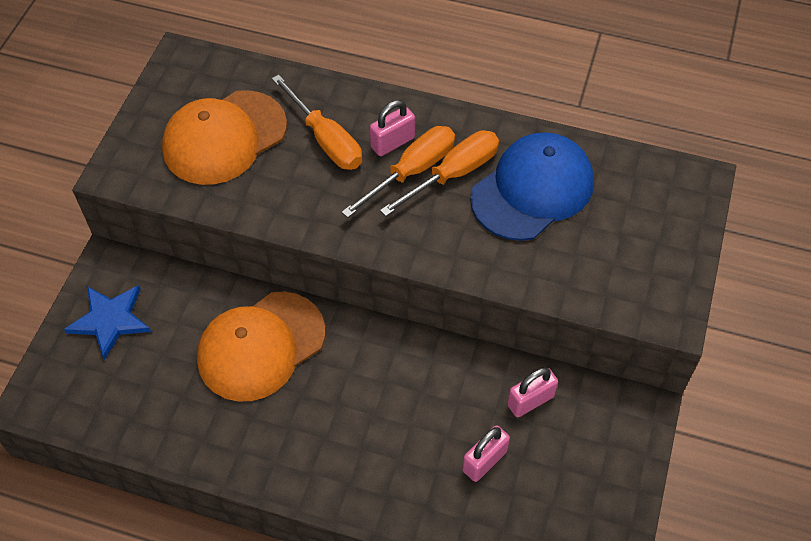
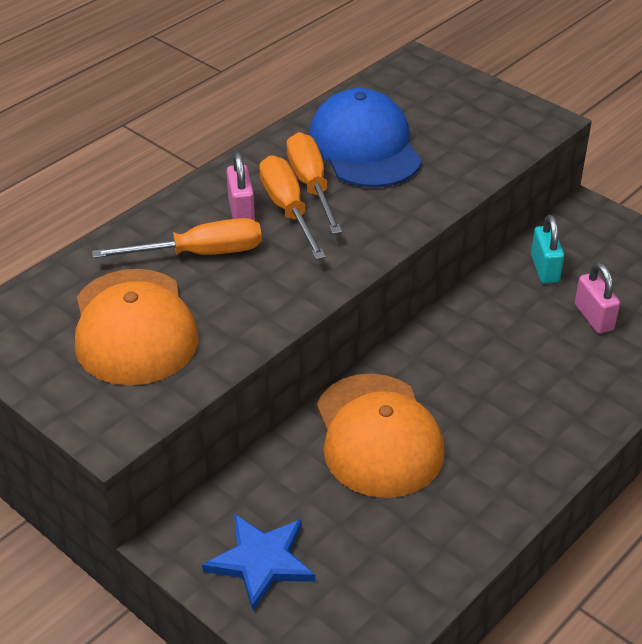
camera: 65 degrees left, 15 degrees down
pink padlock [507,367,558,417] -> turquoise padlock [531,215,564,284]

